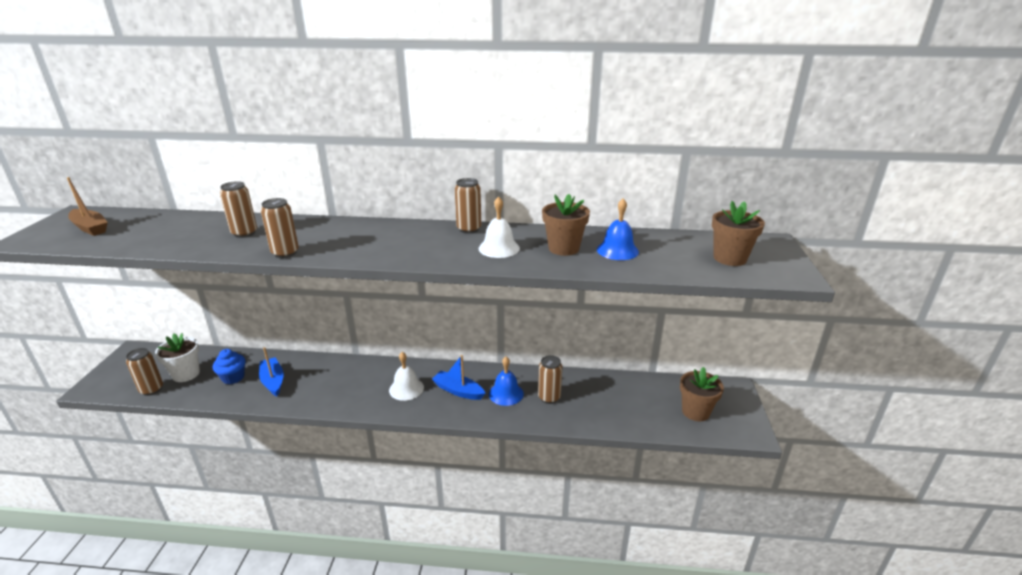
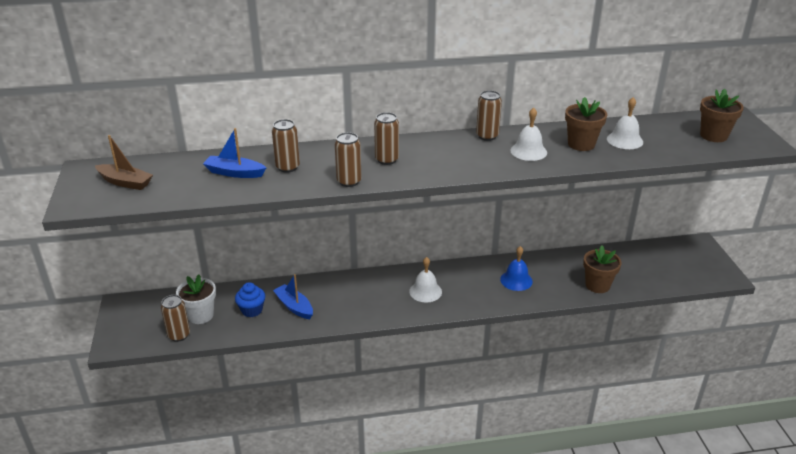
camera: 15 degrees left, 5 degrees up
blue boat [432,355,485,400] -> blue boat moved to [203,128,266,178]
brown can [538,355,562,404] -> brown can moved to [374,112,399,165]
blue bell [597,198,639,260] -> white bell [607,97,643,149]
brown flower pot [680,367,724,421] -> brown flower pot moved to [583,245,622,293]

